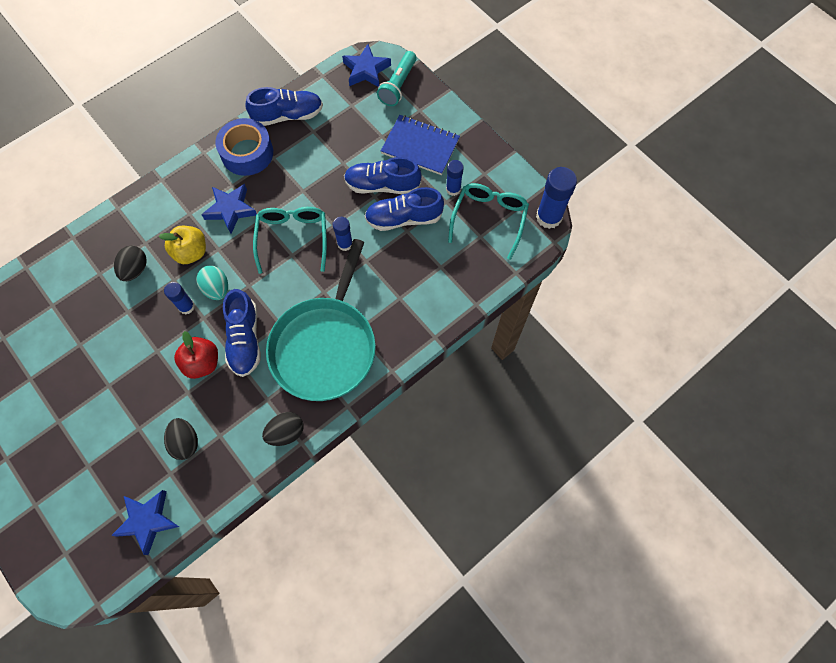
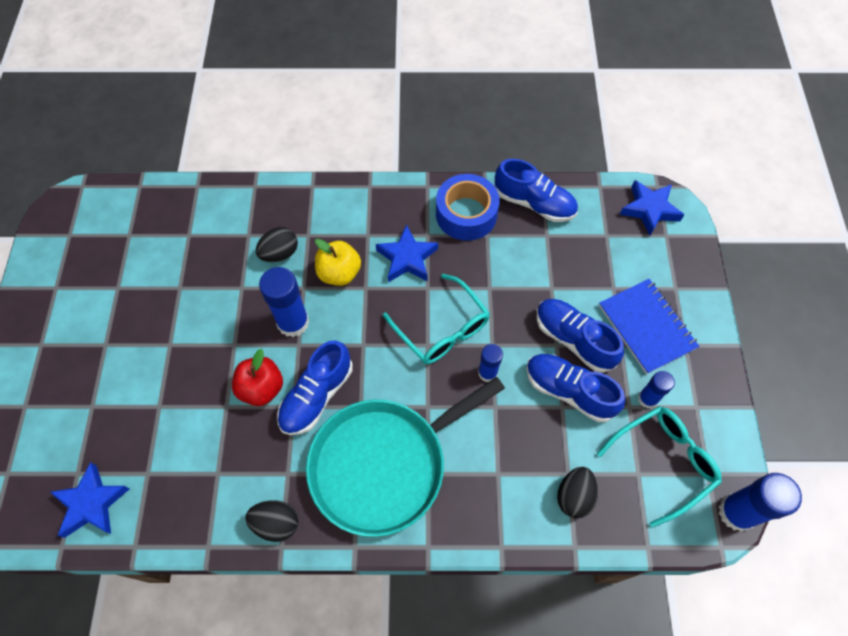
camera: 40 degrees right, 5 degrees down
blue glue stick [164,282,195,314] -> blue glue stick [259,267,309,337], size x1.70
black egg [164,418,198,460] -> black egg moved to [557,467,598,518]
turquoise egg [196,266,228,300] -> none
turquoise glasses [253,207,327,274] -> turquoise glasses turned 105 degrees clockwise [383,274,490,364]
turquoise flashlight [377,51,417,106] -> none

